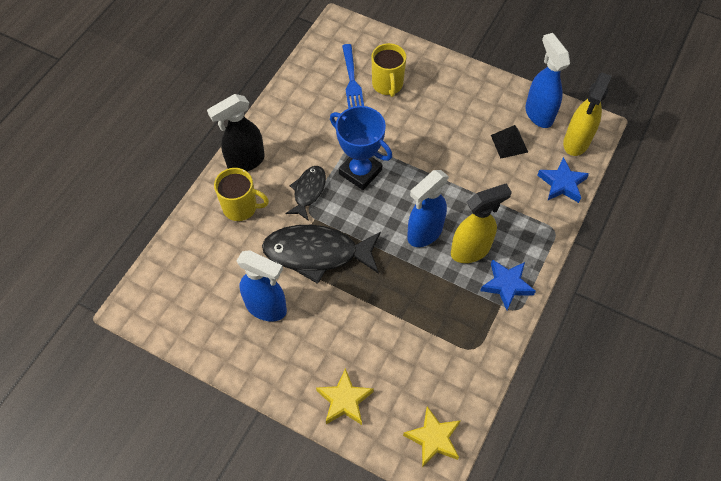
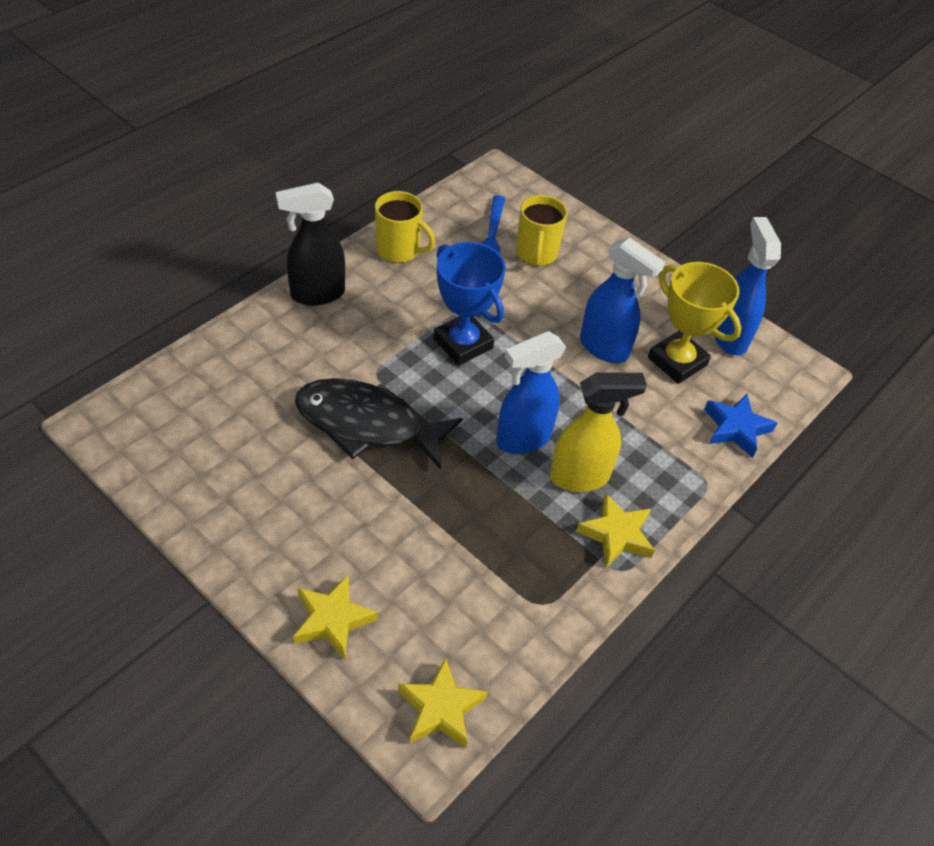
camera: 10 degrees right, 10 degrees down
yellow mug [214,168,269,221] -> yellow mug moved to [375,191,435,263]
blue spray bottle [237,250,287,321] -> blue spray bottle moved to [580,237,665,363]
black fish [285,166,326,221] -> none
blue star [480,259,536,310] -> yellow star [576,493,655,567]
black pyramid [491,125,528,159] -> yellow trophy [648,262,741,384]
yellow spray bottle [563,72,612,156] -> none

